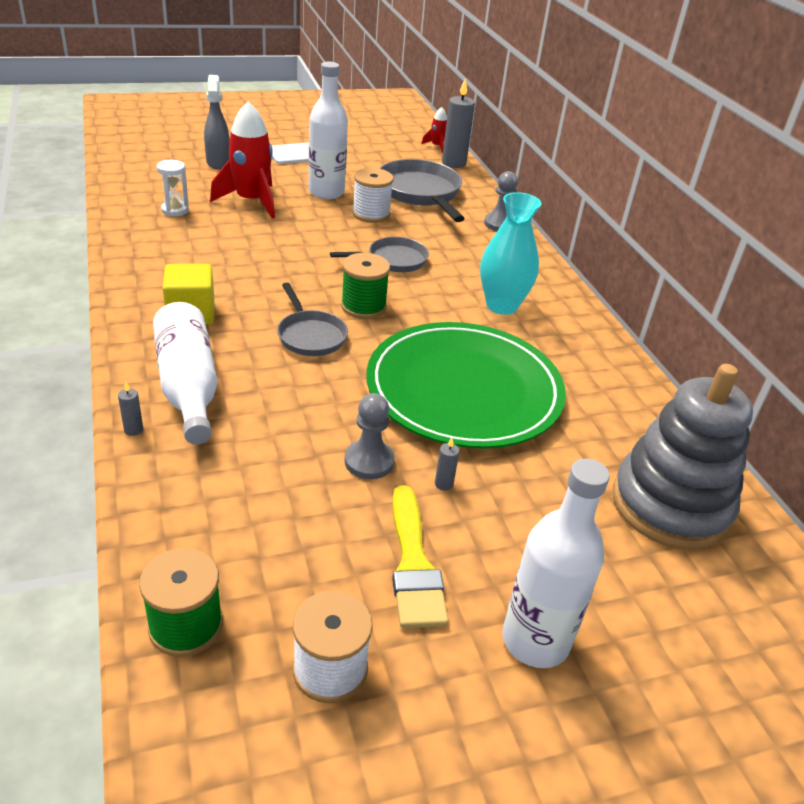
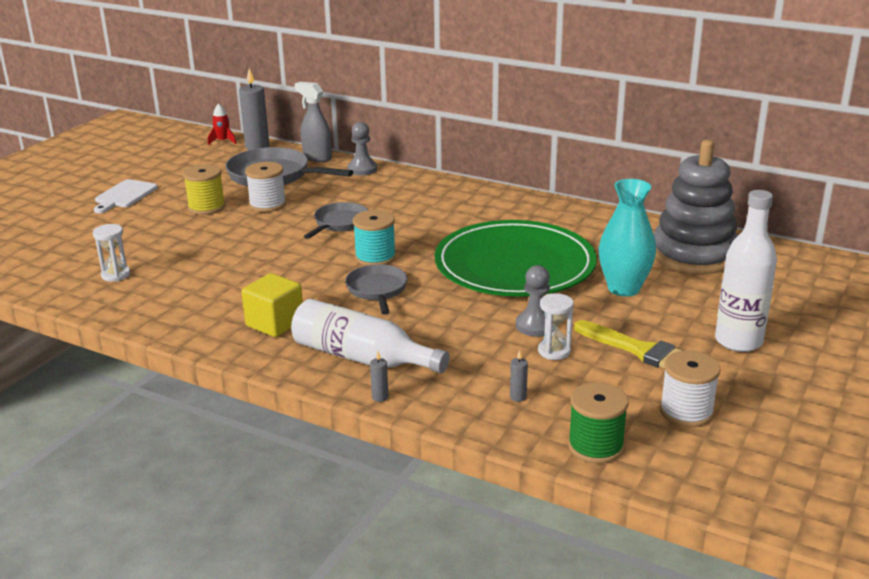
camera: 40 degrees left, 10 degrees down
grey spray bottle [204,75,230,169] -> grey spray bottle moved to [295,82,332,162]
red rocket [210,101,275,219] -> none
grey pan [277,283,348,356] -> grey pan turned 120 degrees counterclockwise [345,264,407,315]
white bottle [308,62,348,199] -> yellow spool [183,164,226,215]
green spool [341,253,390,319] -> turquoise spool [353,210,396,266]
grey candle [435,437,459,491] -> grey candle moved to [510,350,528,402]
turquoise vase [480,192,541,315] -> turquoise vase moved to [599,179,656,297]
none -> white hourglass [538,293,574,360]

